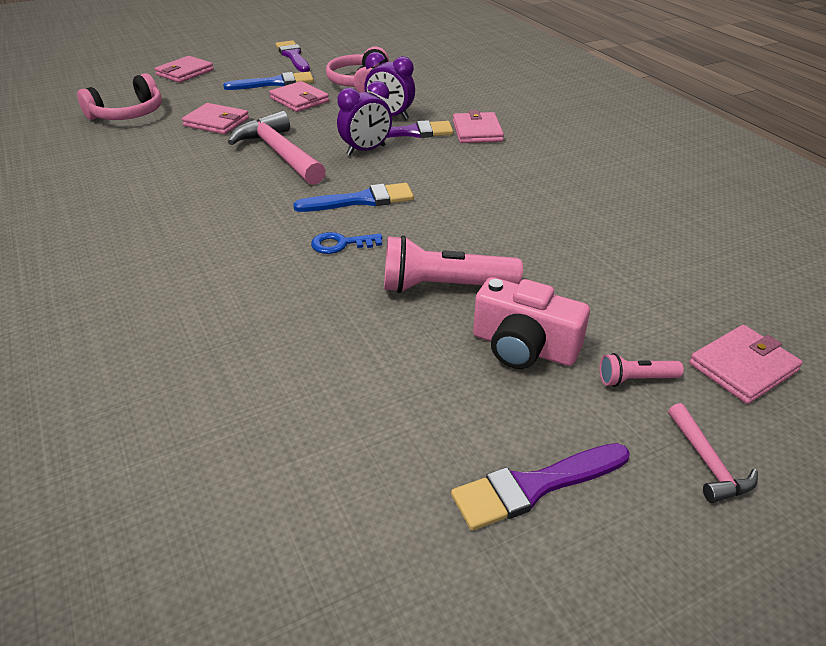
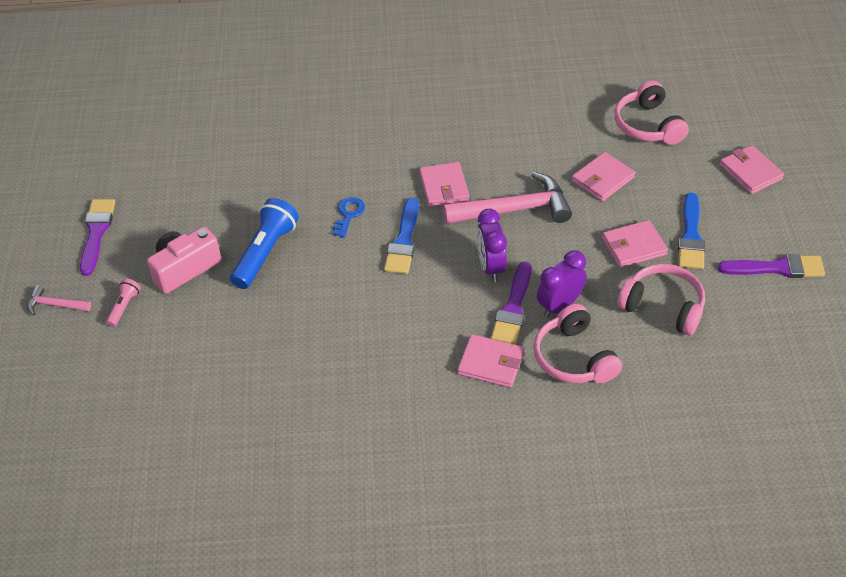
camera: 115 degrees right, 10 degrees up
pink flashlight [384,235,523,293] -> blue flashlight [230,198,299,289]
pink wallet [689,325,803,404] -> pink wallet moved to [419,162,469,207]
none -> pink headphones [534,304,622,383]

